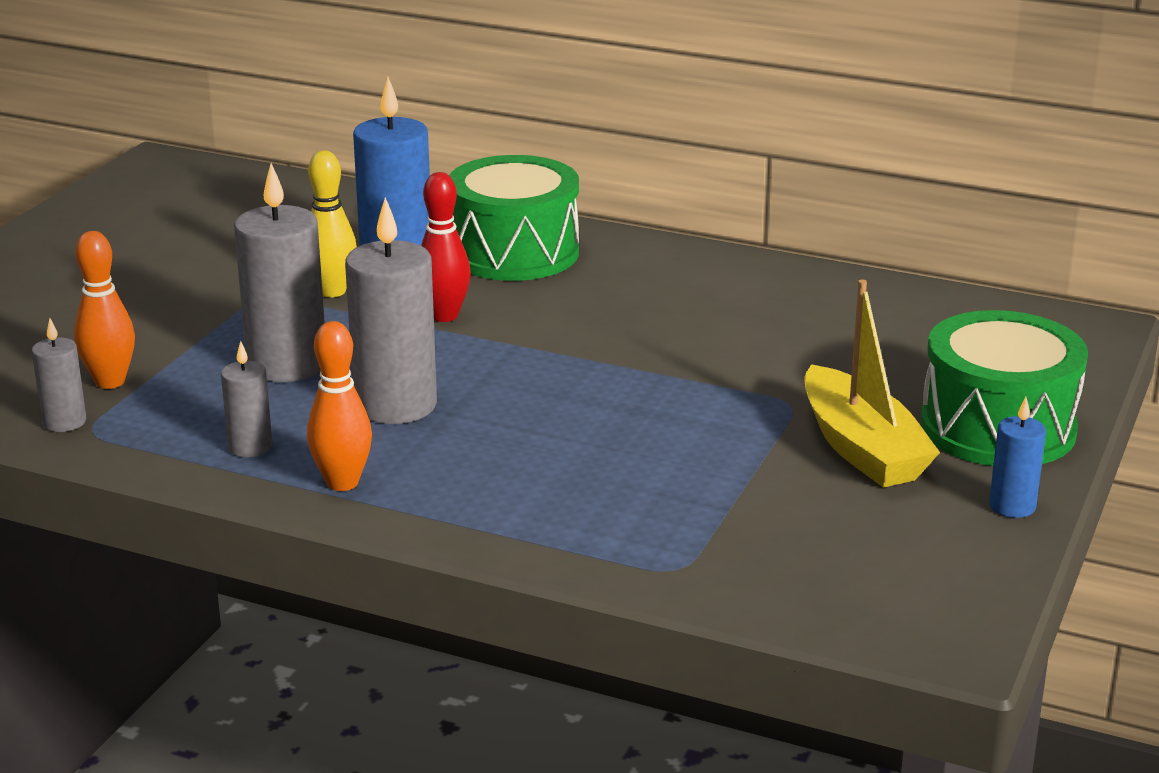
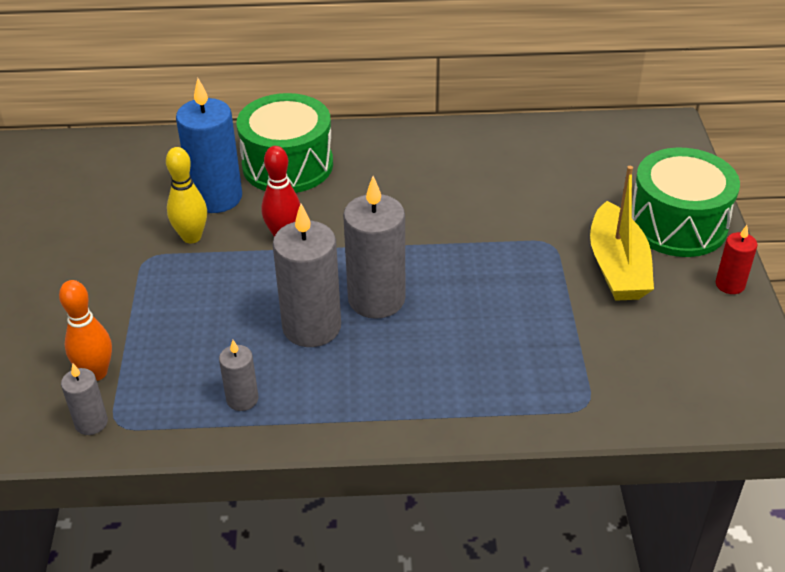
camera: 25 degrees left, 15 degrees up
grey candle [234,163,325,382] -> grey candle moved to [343,176,405,319]
orange bowling pin [307,321,372,491] -> none
yellow boat [804,280,940,488] -> yellow boat turned 45 degrees clockwise [590,166,654,301]
blue candle [989,397,1046,518] -> red candle [716,225,757,294]

